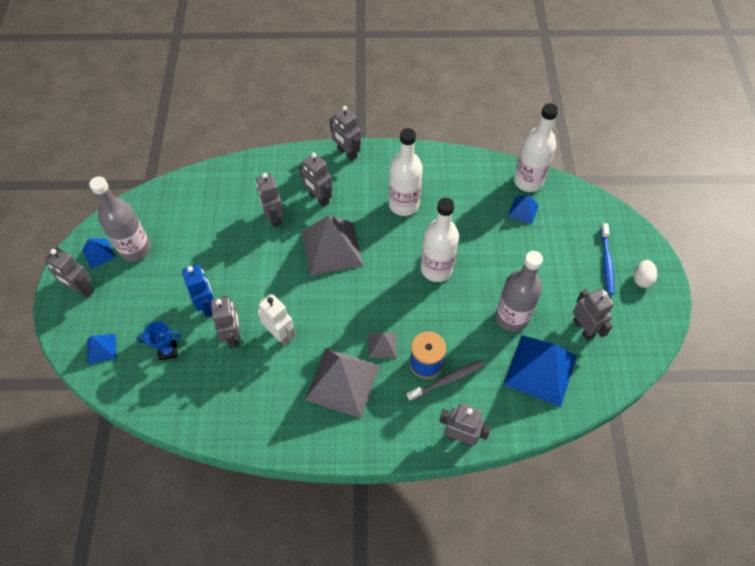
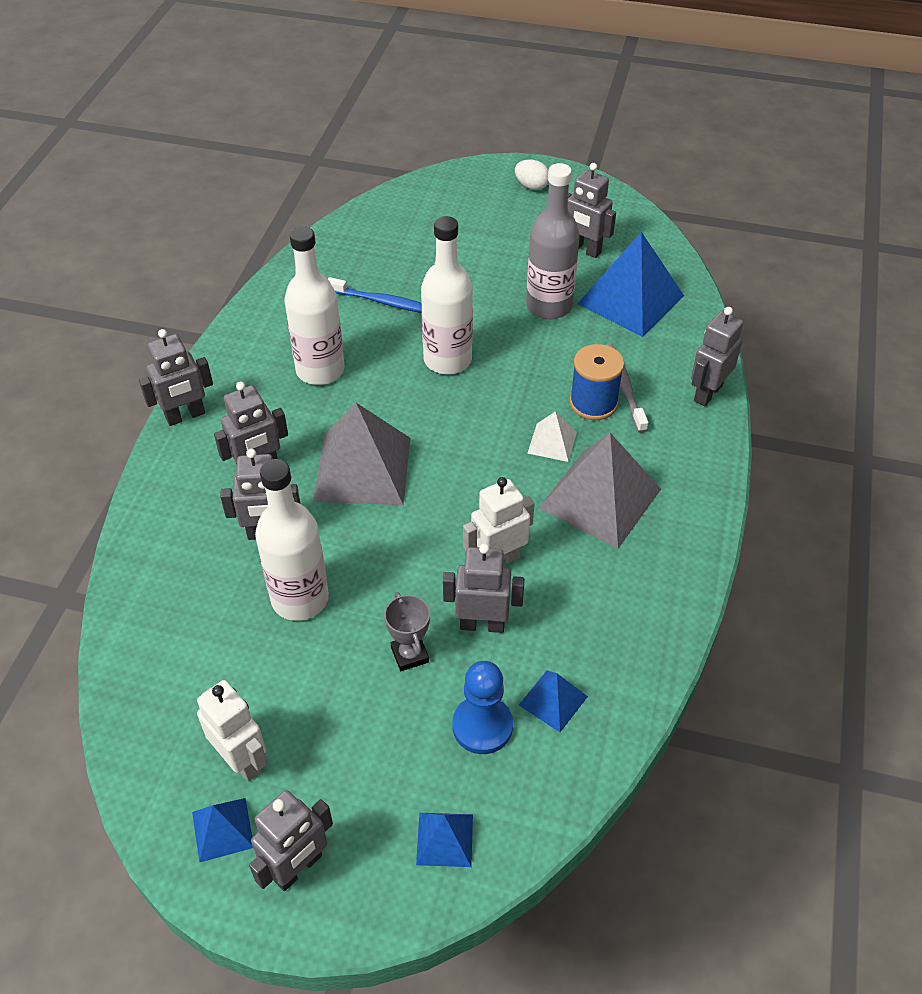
camera: 75 degrees left, 10 degrees down
grey bottle [89,176,151,262] -> white robot [197,680,267,782]
blue trophy [137,321,181,360] -> blue pawn [452,661,513,754]
blue robot [182,264,214,317] -> grey trophy [384,592,430,671]
grey pyramid [369,332,397,358] -> white pyramid [527,411,577,462]
blue pyramid [508,194,539,224] -> blue pyramid moved to [519,670,588,732]
white bottle [514,103,558,192] -> white bottle moved to [255,459,329,621]
grey robot [573,288,614,341] -> grey robot turned 135 degrees counterclockwise [568,163,616,258]
blue toothbrush [601,223,615,295] -> blue toothbrush moved to [328,277,422,313]

